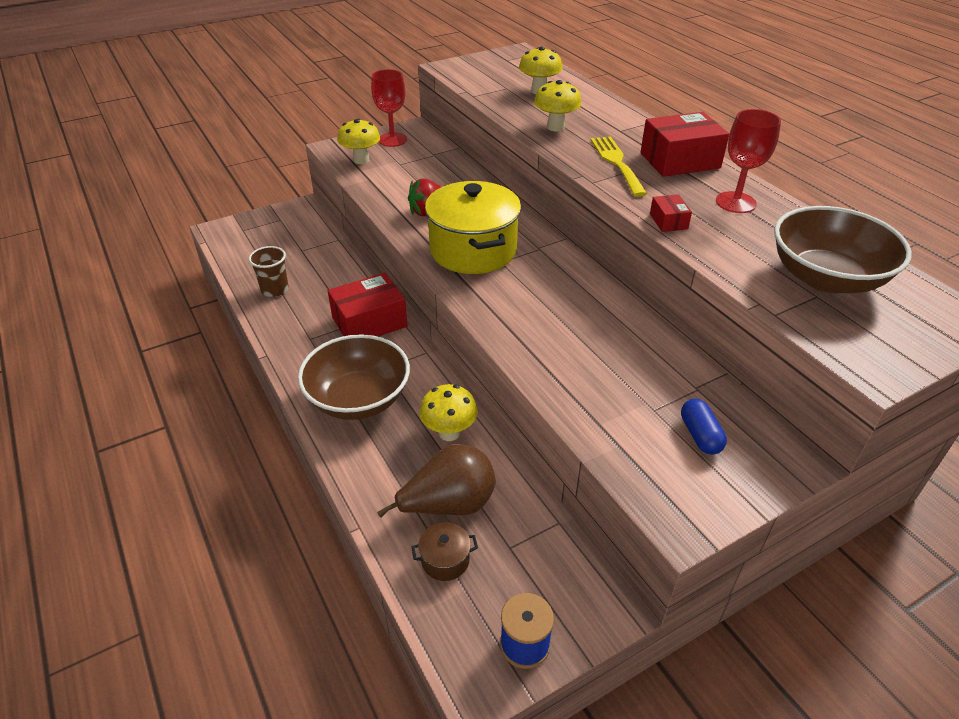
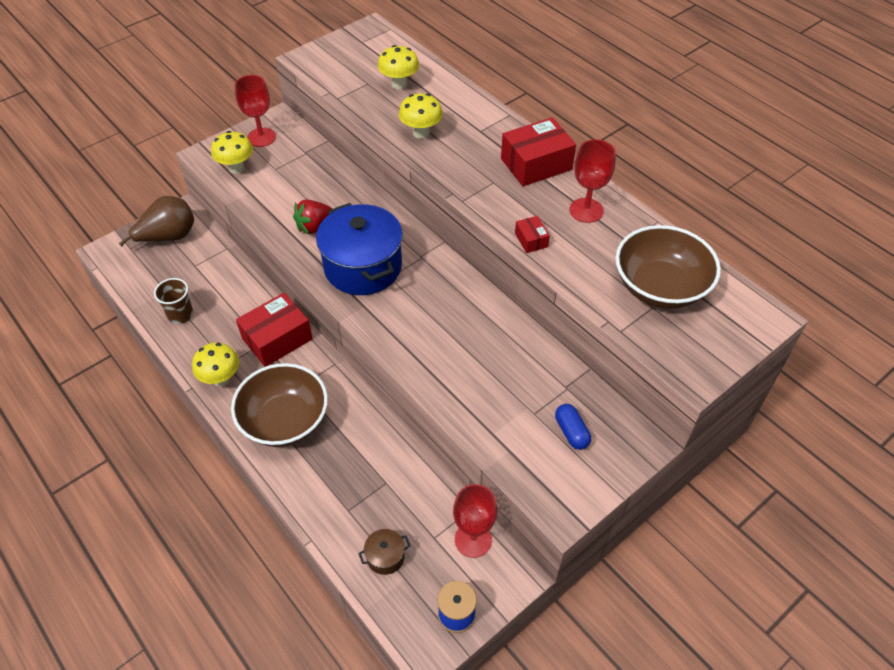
camera: 10 degrees left, 10 degrees up
brown pear [377,444,496,518] -> brown pear moved to [119,196,194,246]
yellow mushroom [419,384,478,441] -> yellow mushroom moved to [192,343,239,386]
yellow pot [425,181,521,274] -> blue pot [316,203,403,295]
yellow fork [590,136,647,197] -> none
none -> red goblet [453,484,497,558]

